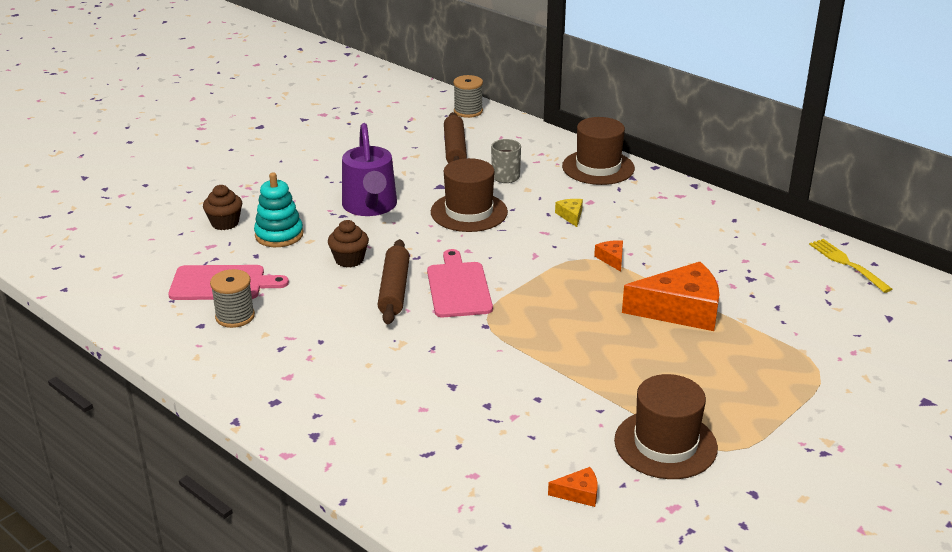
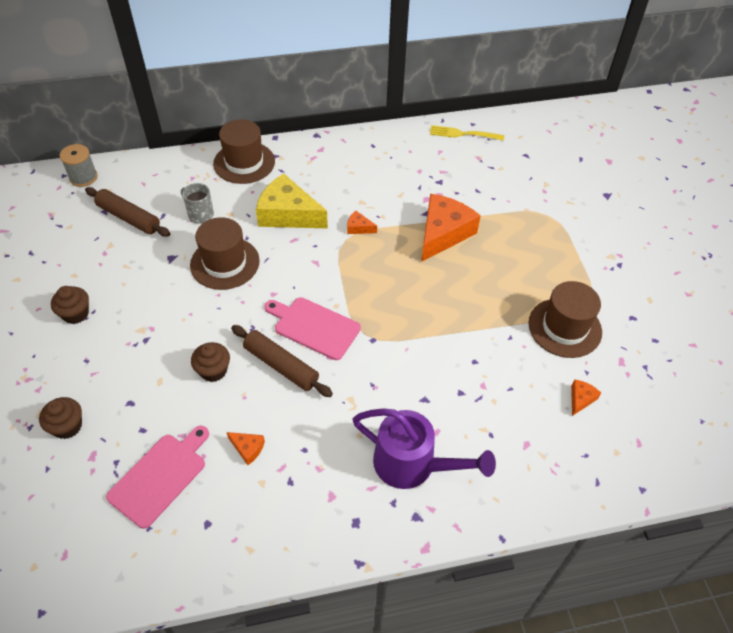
camera: 55 degrees left, 20 degrees up
grey spool [210,269,255,328] -> none
turquoise stacking toy [254,172,303,247] -> none
purple watering can [342,123,397,216] -> purple watering can moved to [353,408,496,489]
yellow cheese [555,199,583,227] -> yellow cheese [256,173,328,228], size x2.33
none -> brown cupcake [51,286,89,324]
none -> orange cheese [227,432,265,465]

